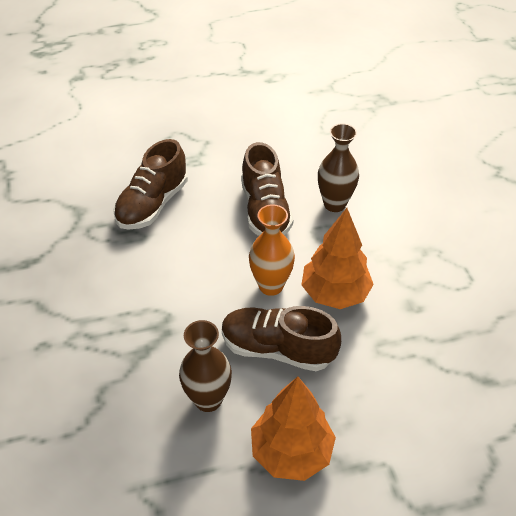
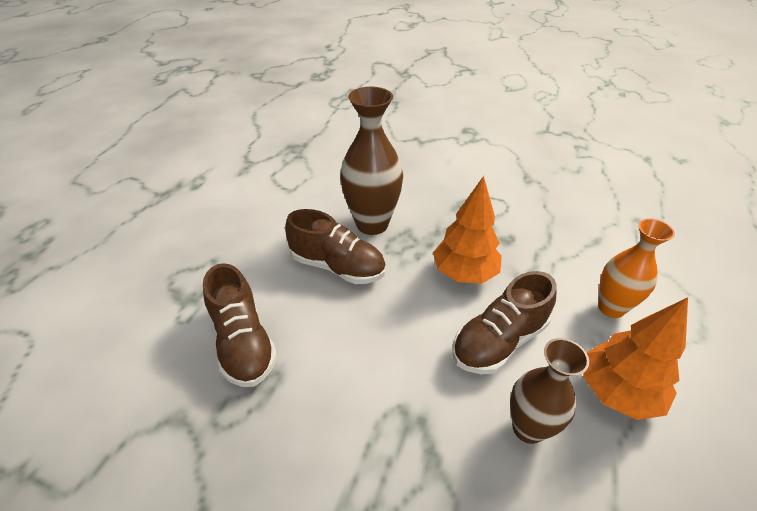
camera: 55 degrees left, 5 degrees down
orange vase [249,204,295,296] -> orange vase moved to [598,218,675,318]
brown vase [318,123,359,212] -> brown vase [340,87,403,235], size x1.53

